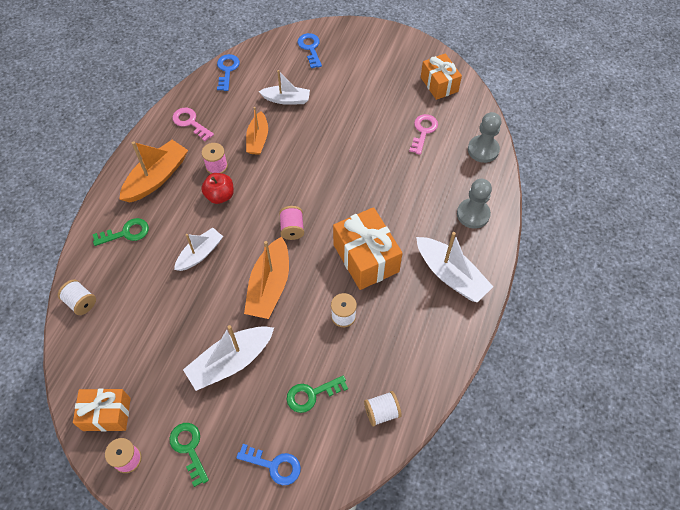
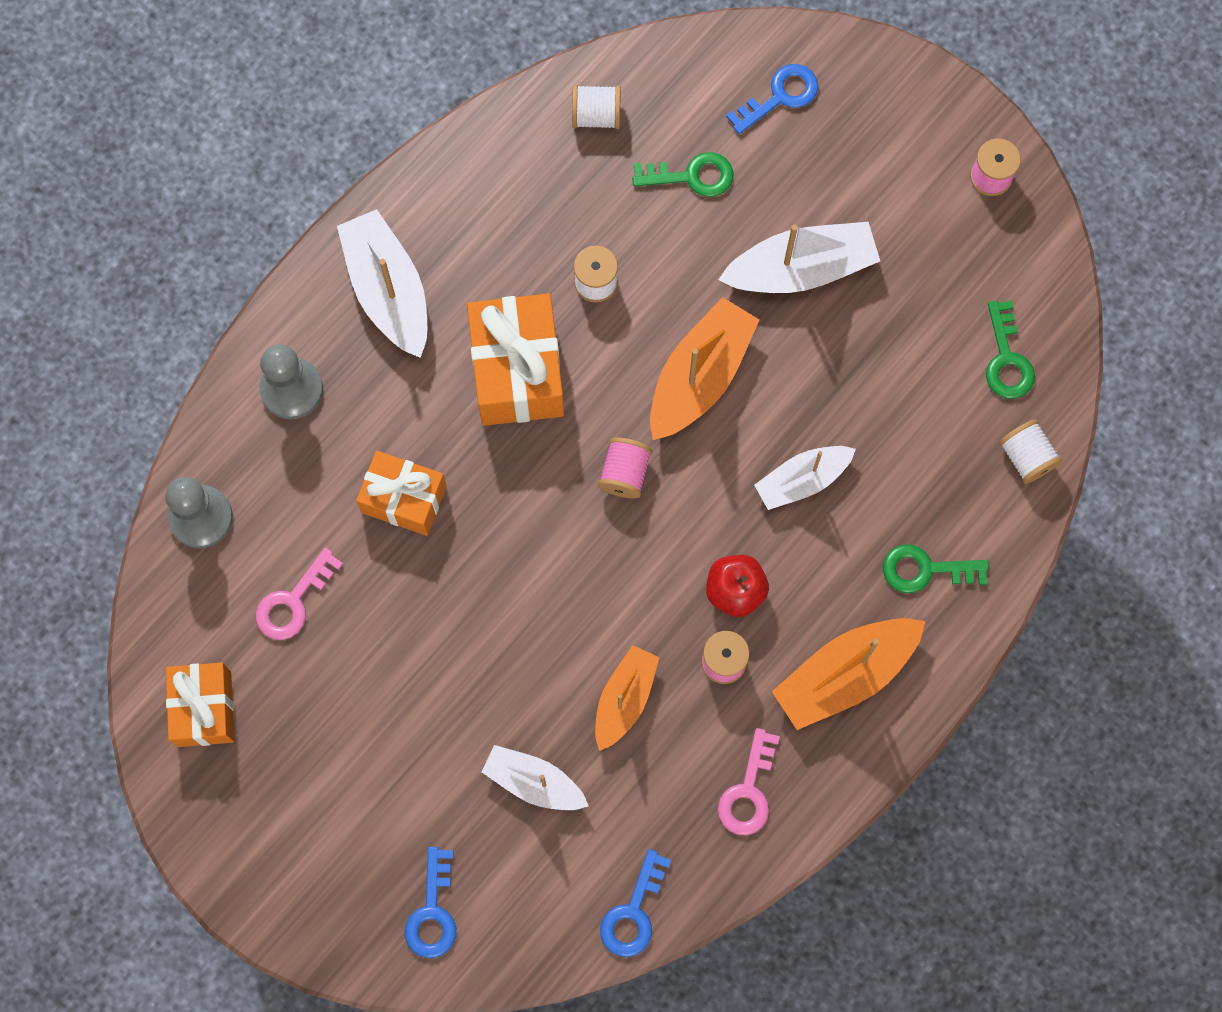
camera: 160 degrees left, 15 degrees up
orange gift [73,388,131,431] -> orange gift moved to [356,451,447,536]
green key [169,423,209,487] -> green key moved to [986,300,1035,399]
pink key [172,108,214,141] -> pink key turned 45 degrees clockwise [718,728,780,835]
blue key [236,444,301,485] -> blue key turned 105 degrees clockwise [726,64,818,134]

